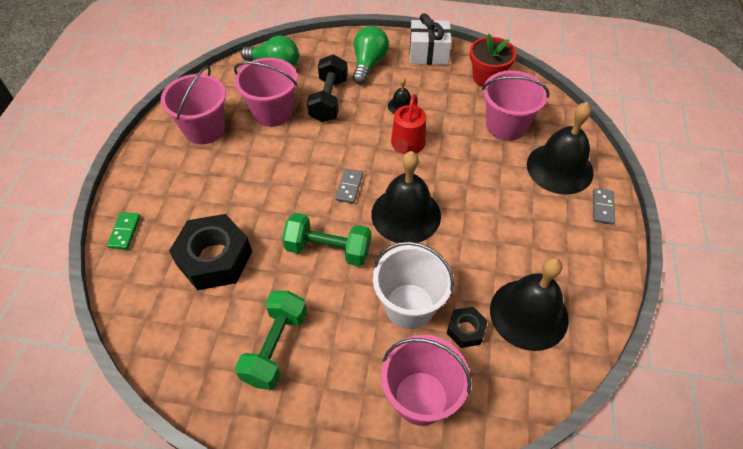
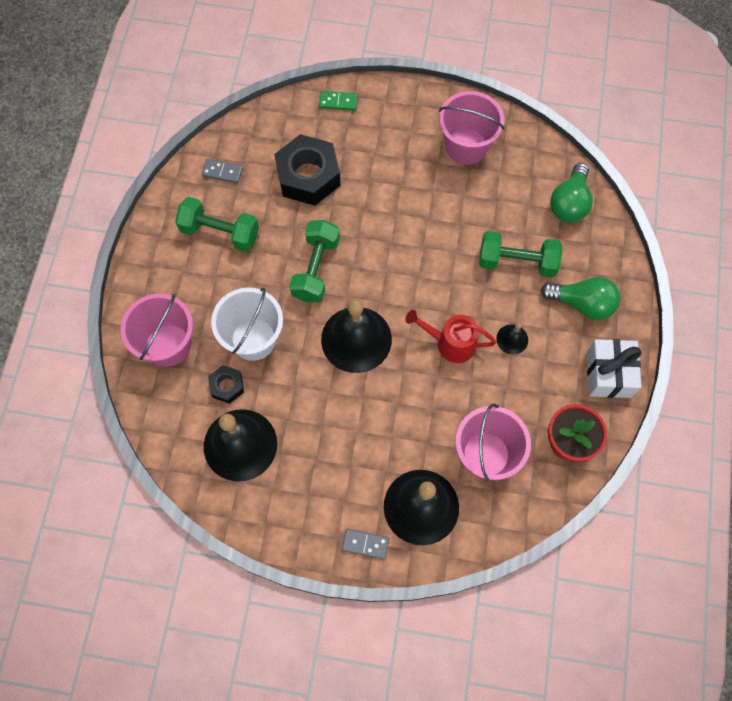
camera: 90 degrees right, 15 degrees up
pink bucket [234,57,298,127] -> none
black dumbbell [307,54,348,122] -> green dumbbell [479,231,562,277]
grey domino [335,169,363,204] -> grey domino moved to [201,159,243,184]

